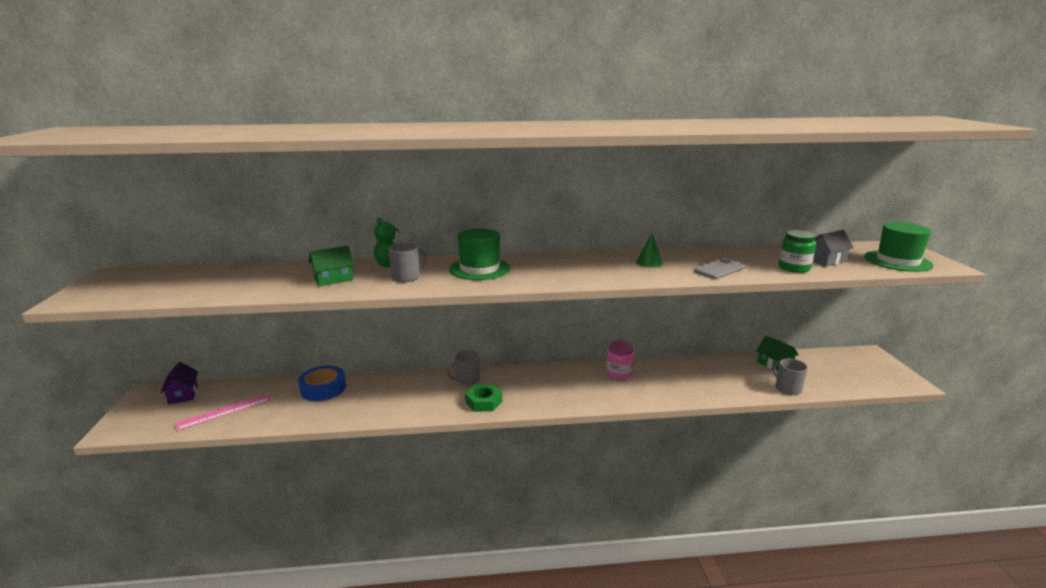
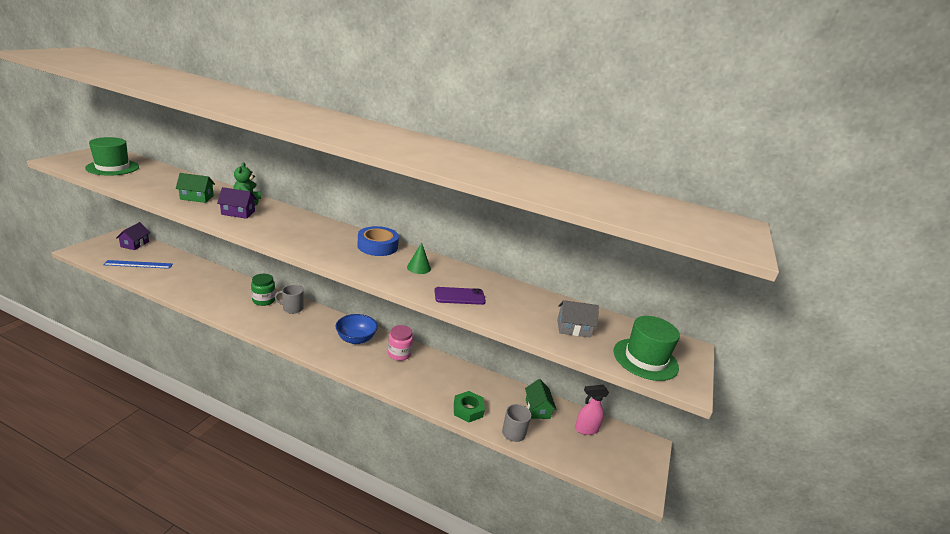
camera: 25 degrees right, 5 degrees up
pink ruler [174,394,271,431] -> blue ruler [103,260,173,269]
blue tape [298,366,346,401] -> blue tape moved to [357,226,399,256]
grey mug [388,243,427,282] -> purple house [217,187,257,219]
green hat [449,228,511,280] -> green hat moved to [85,137,139,176]
green nut [465,384,502,412] -> green nut moved to [454,391,485,422]
grey phone [694,258,746,279] -> purple phone [435,287,486,305]
green jar [778,230,816,273] -> green jar moved to [251,274,275,306]
none -> blue bowl [336,314,378,344]
none -> pink spray bottle [575,385,609,435]

